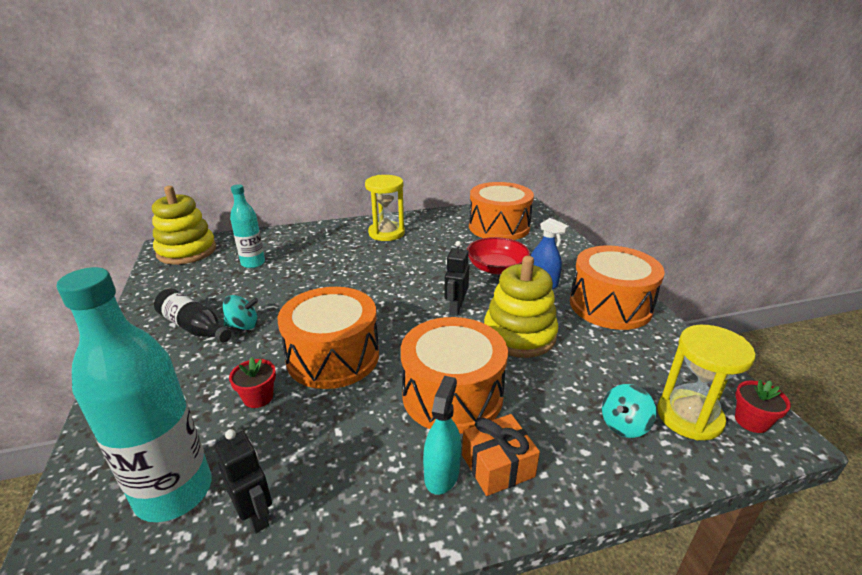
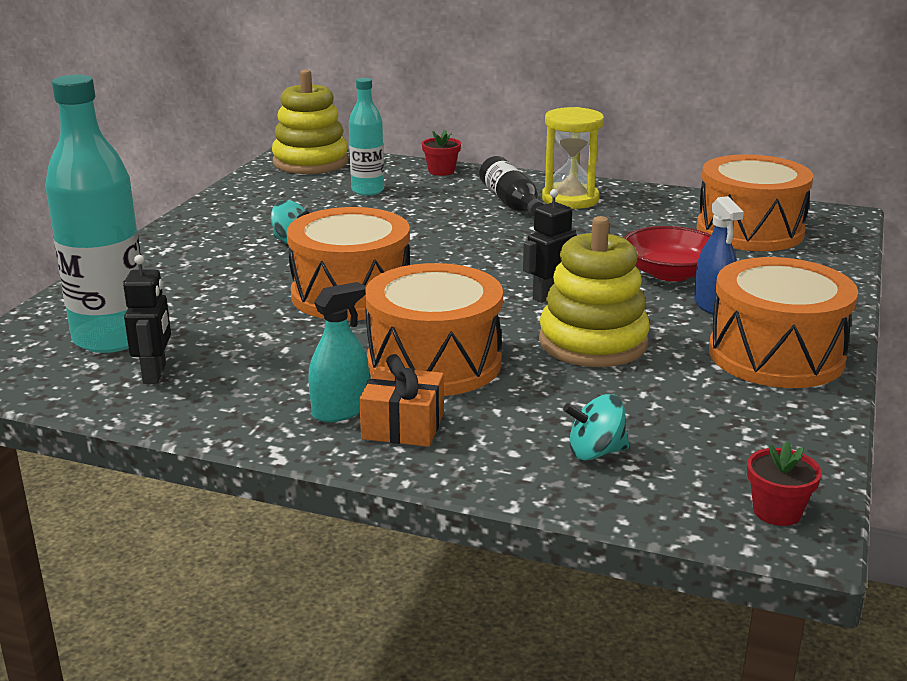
camera: 35 degrees right, 5 degrees down
black bottle [154,289,232,342] -> black bottle moved to [479,156,544,216]
red flower pot [229,357,276,408] -> red flower pot moved to [422,129,461,176]
yellow hourglass [657,325,756,440] -> none

